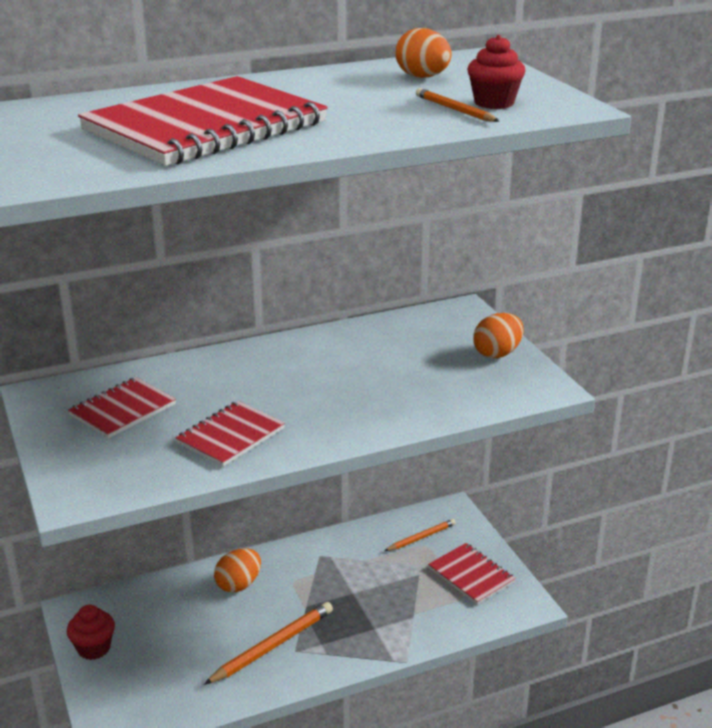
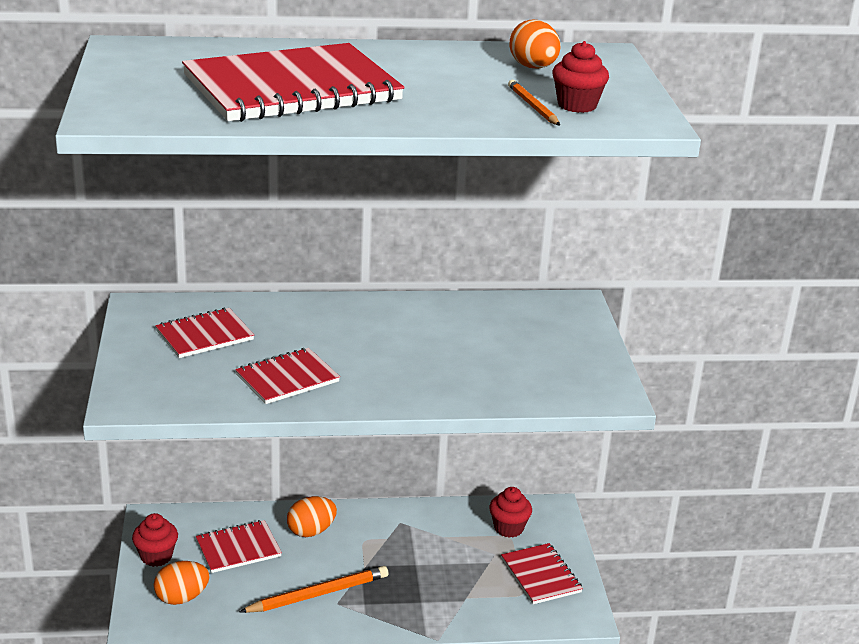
camera: 15 degrees right, 0 degrees up
orange pencil [385,519,456,551] -> red cupcake [489,487,532,538]
orange egg [473,313,524,358] -> orange egg moved to [154,561,210,605]
none -> red notebook [196,520,282,573]

